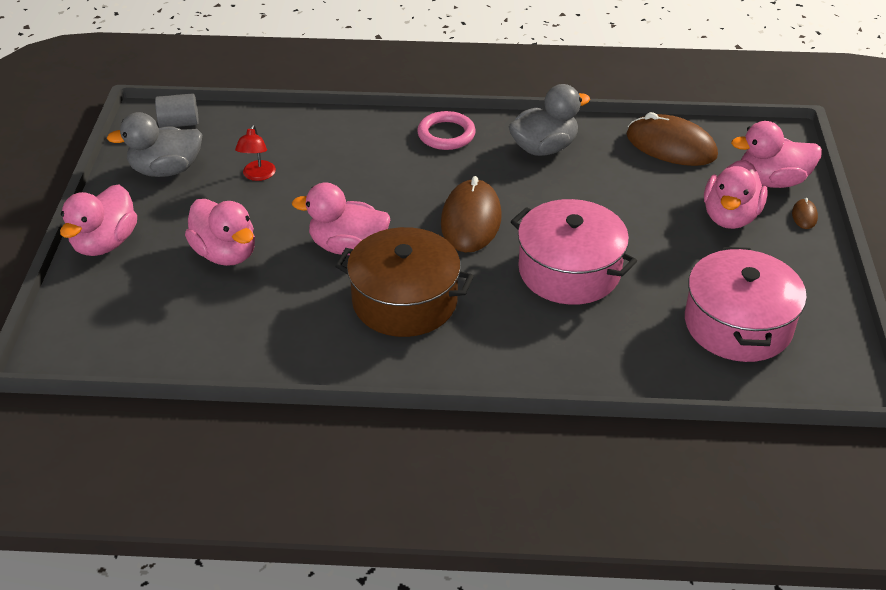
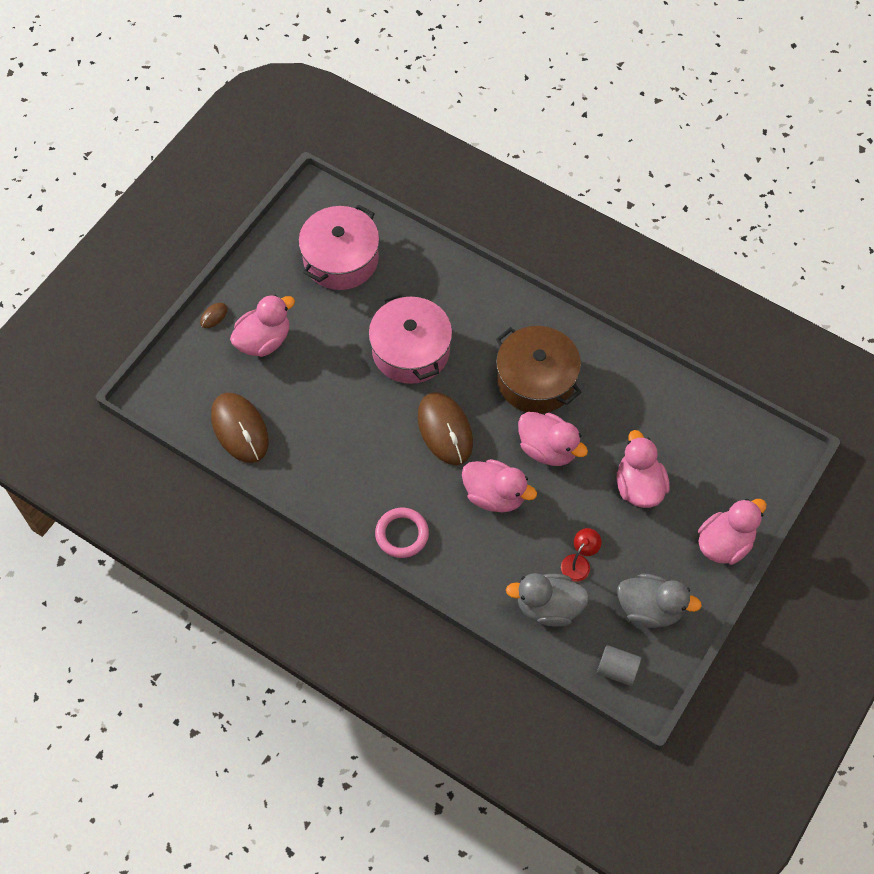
camera: 150 degrees left, 20 degrees up
brown mouse [441,176,502,252] -> brown mouse turned 60 degrees counterclockwise [418,392,473,465]
grey duck [509,84,590,156] -> grey duck moved to [506,573,589,627]
pink duck [731,121,822,188] -> pink duck moved to [462,459,537,513]

